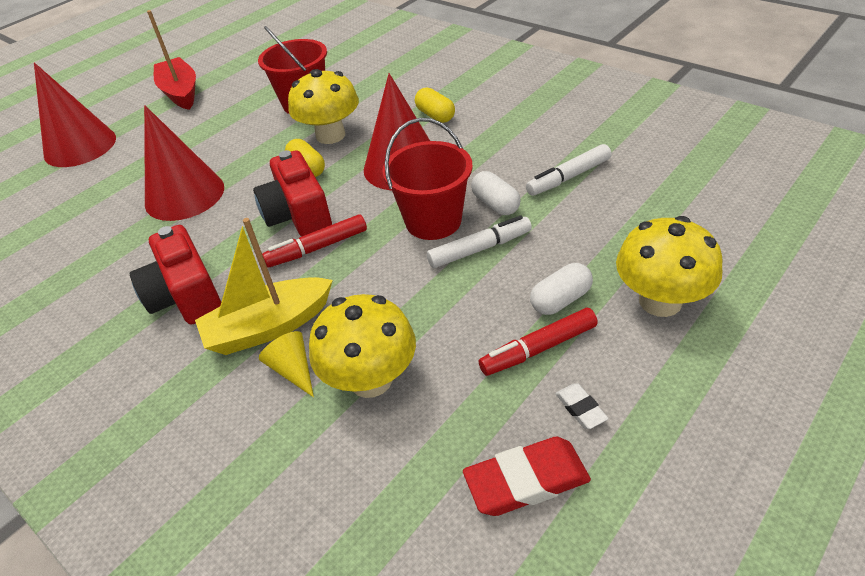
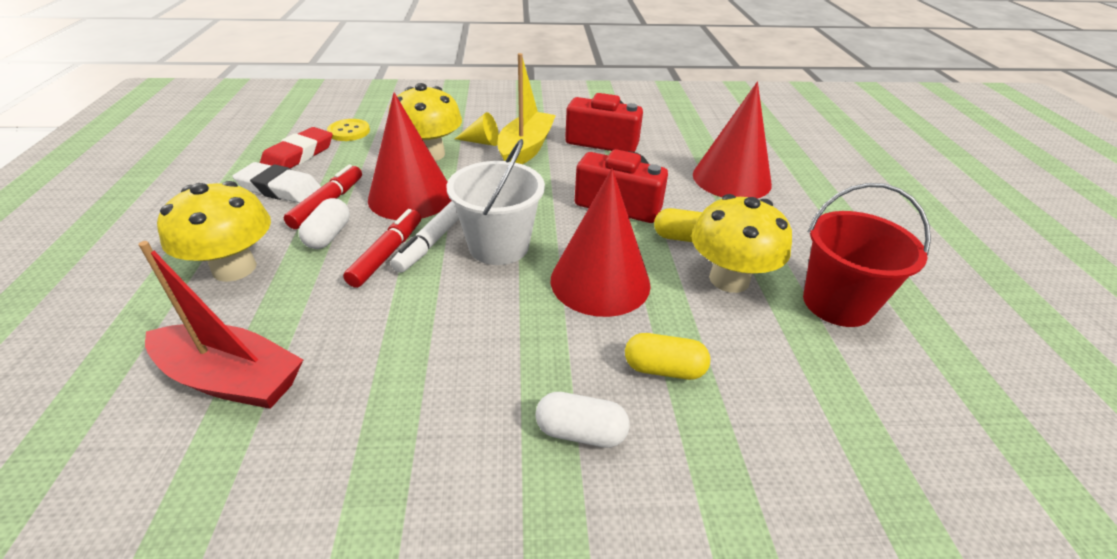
camera: 130 degrees right, 5 degrees down
red cone [34,62,116,167] -> red cone moved to [368,93,452,220]
red boat [147,10,196,110] -> red boat moved to [138,241,303,409]
red marker [262,214,367,267] -> red marker moved to [343,209,421,288]
red bucket [383,118,473,240] -> white bucket [447,139,545,265]
white capsule [471,171,521,215] -> white capsule moved to [535,392,629,448]
white marker [526,144,611,196] -> none
white eraser [555,383,609,429] -> white eraser [232,162,321,203], size x1.94
none -> yellow button [327,119,370,141]

